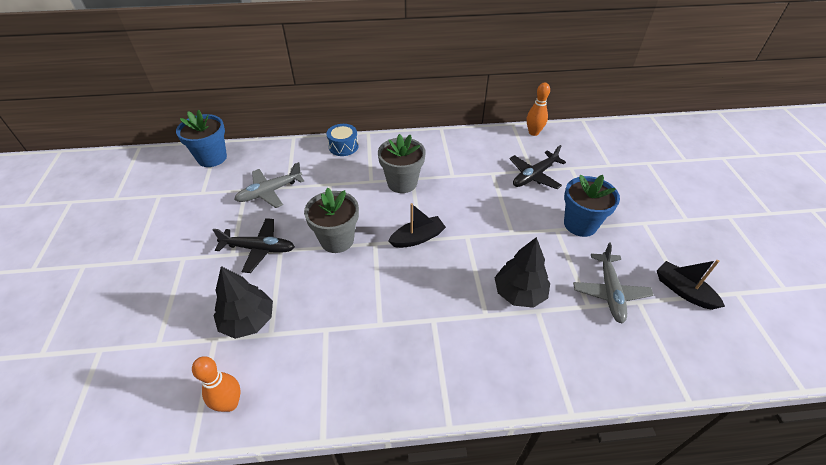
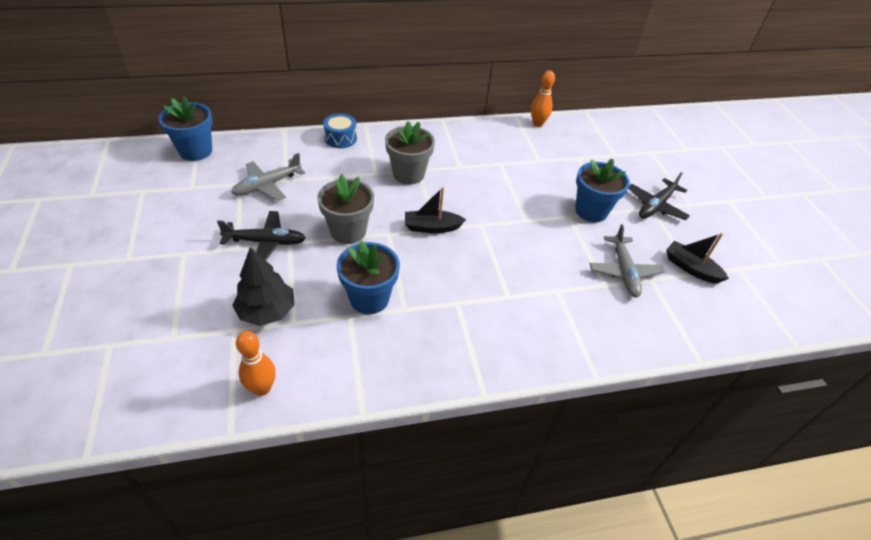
camera: 10 degrees left, 0 degrees up
black boat [388,203,446,248] -> black boat turned 150 degrees counterclockwise [405,187,466,233]
black tree [494,237,550,308] -> none
black plane [509,145,566,189] -> black plane moved to [628,172,690,220]
none -> blue flower pot [337,241,400,314]

